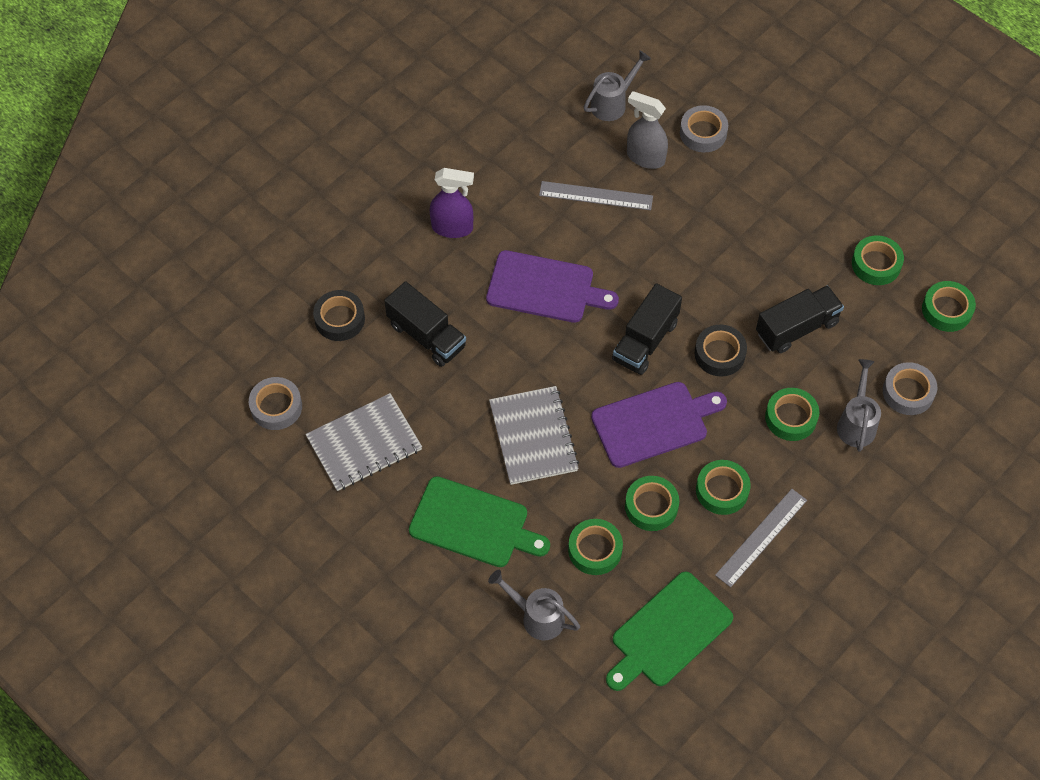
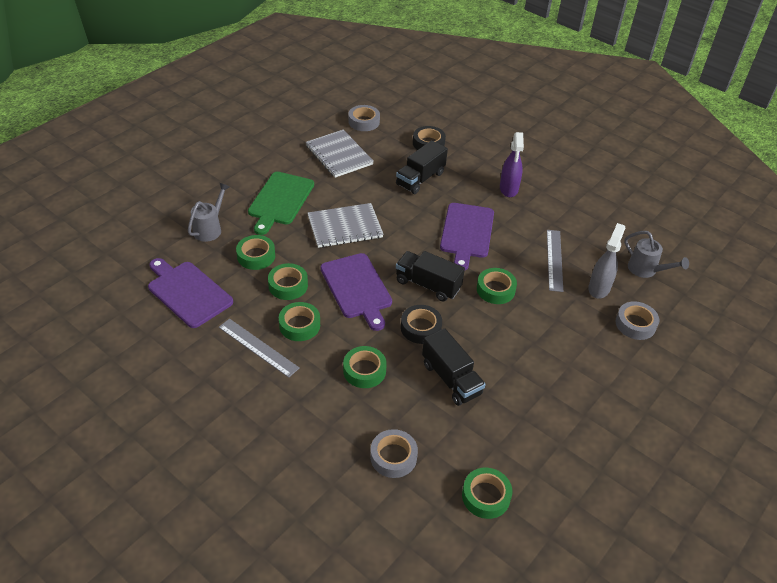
camera: 85 degrees right, 15 degrees down
green cutting board [606,571,733,691] -> purple cutting board [148,258,233,328]
grey watering can [837,359,881,452] -> none
green tape [852,235,904,285] -> green tape moved to [477,268,517,304]

